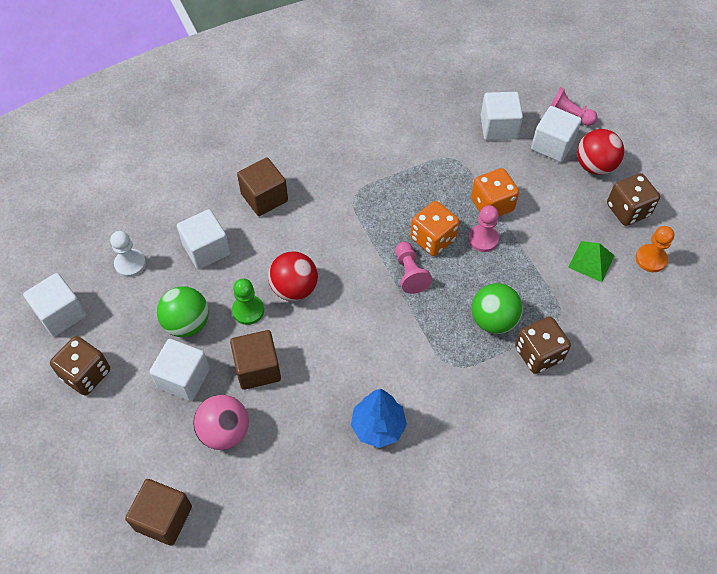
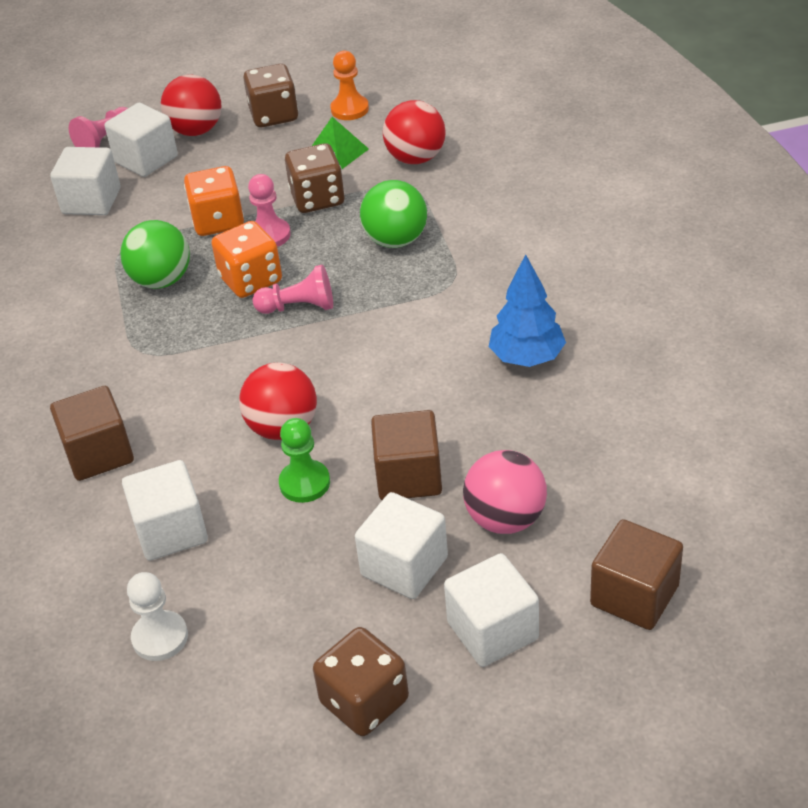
camera: 75 degrees left, 15 degrees down
white cube [23,273,86,337] -> white cube moved to [444,553,539,667]
green ball [157,286,209,337] -> green ball moved to [120,220,190,289]
brown dice [515,316,571,374] -> brown dice moved to [285,143,345,213]
none -> red ball [383,100,446,164]

